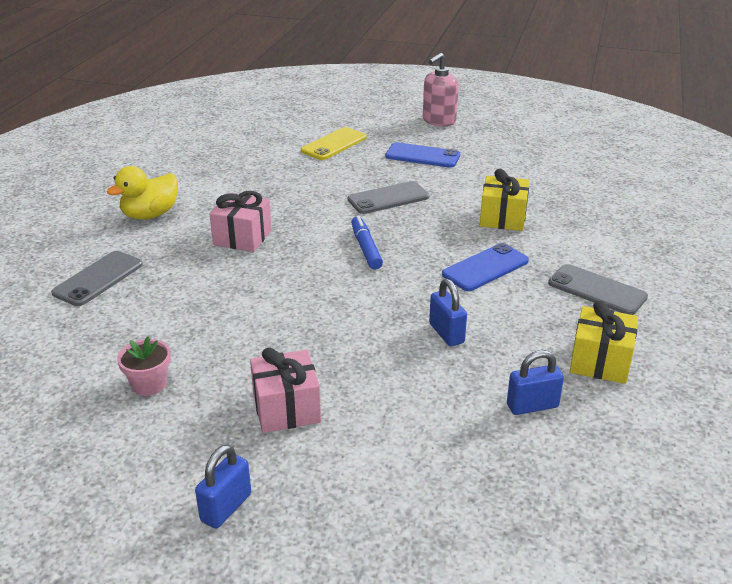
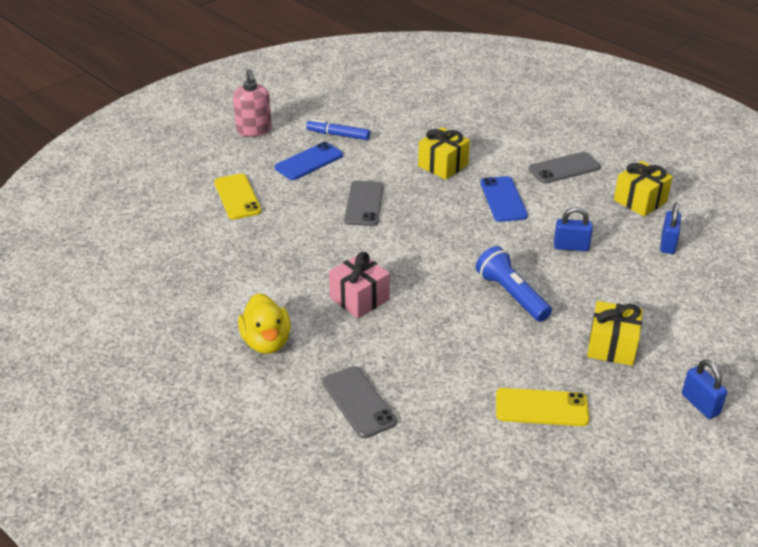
camera: 60 degrees left, 5 degrees up
pink flower pot [117,337,171,396] -> yellow phone [496,388,589,426]
pink gift [250,348,321,433] -> yellow gift [587,301,643,366]
blue marker [351,215,383,270] -> blue marker moved to [306,119,370,140]
none -> blue flashlight [476,246,552,322]

